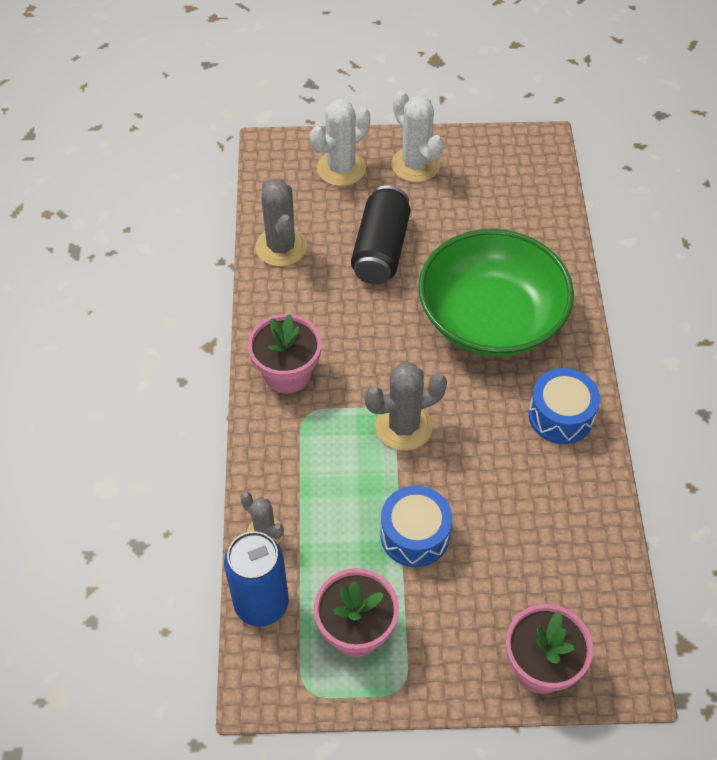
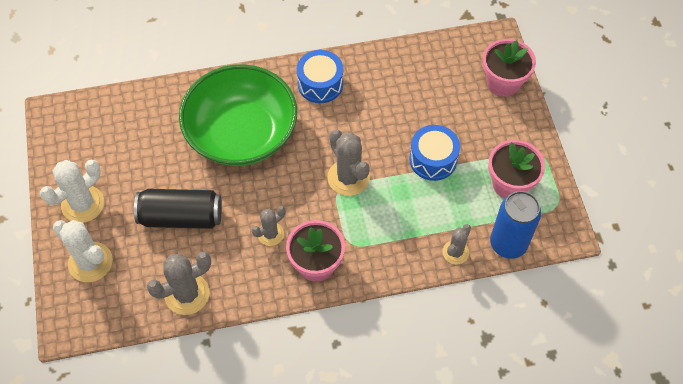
camera: 100 degrees left, 5 degrees up
none -> grey cactus [252,206,285,246]

